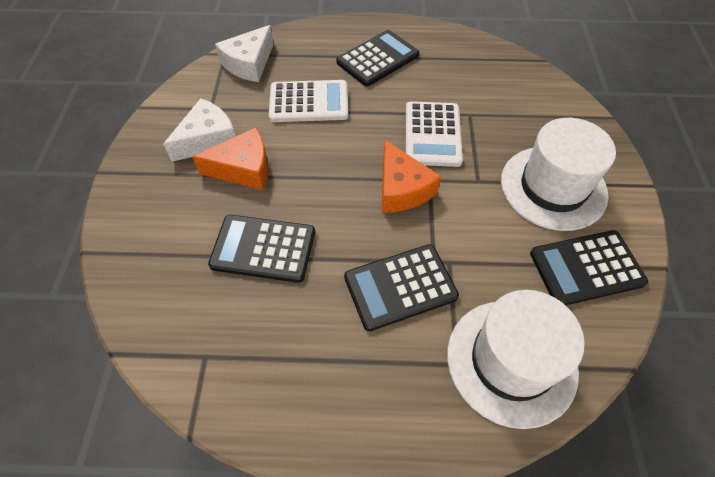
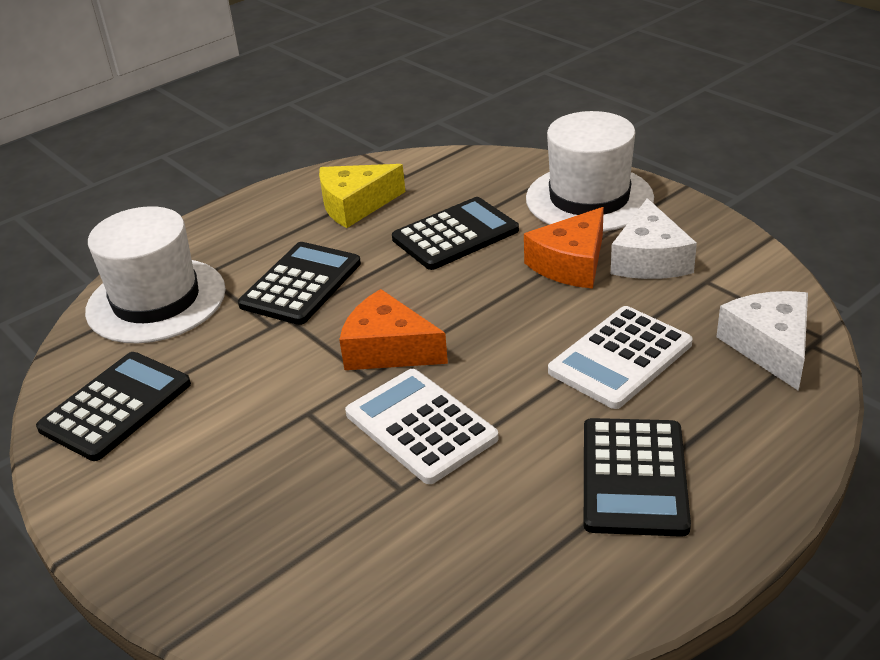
camera: 140 degrees right, 20 degrees down
white hat [501,118,616,231] -> white hat moved to [526,111,654,232]
none -> yellow cheese [319,164,405,228]

